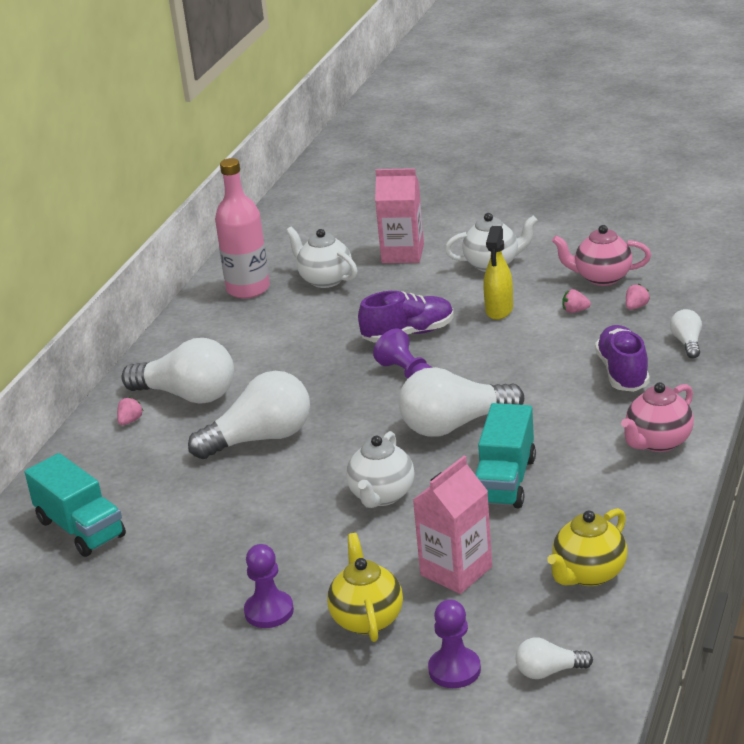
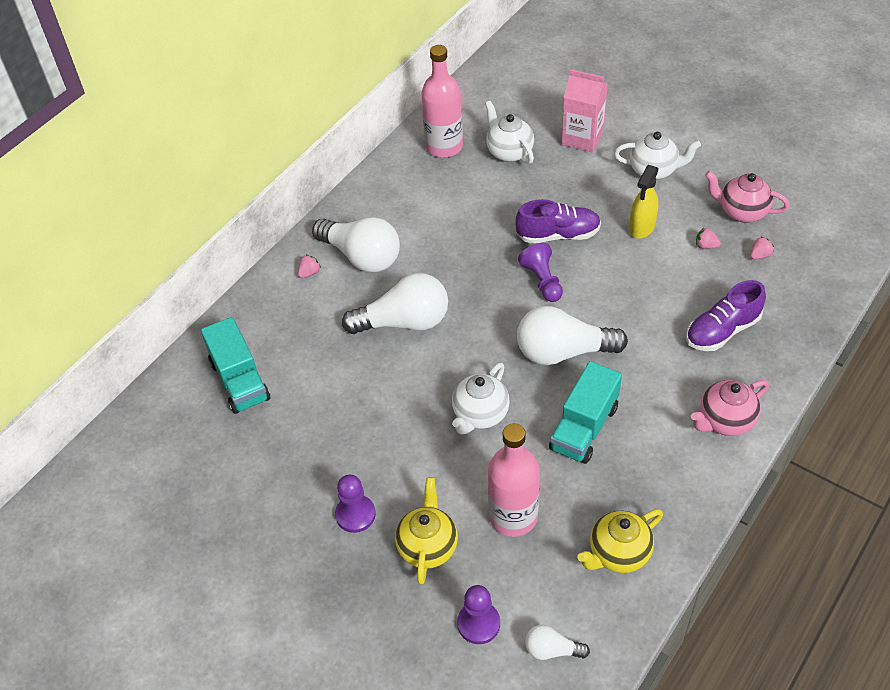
camera: 15 degrees right, 20 degrees up
pink carton [413,456,492,594] -> pink bottle [488,423,540,537]
purple shoe [595,325,650,392] -> purple shoe turned 135 degrees counterclockwise [686,280,766,351]
white light bulb [670,309,702,358] -> none

